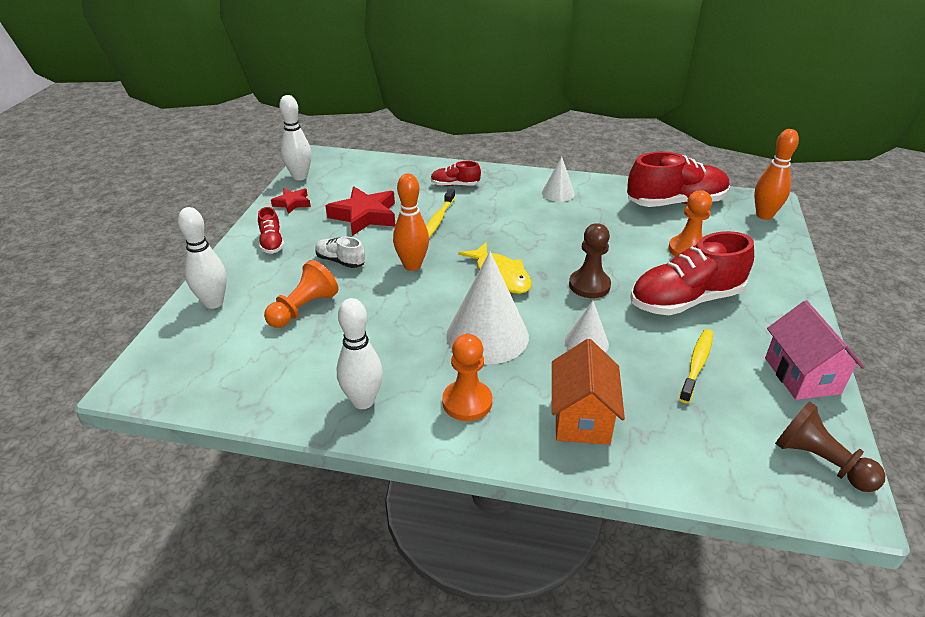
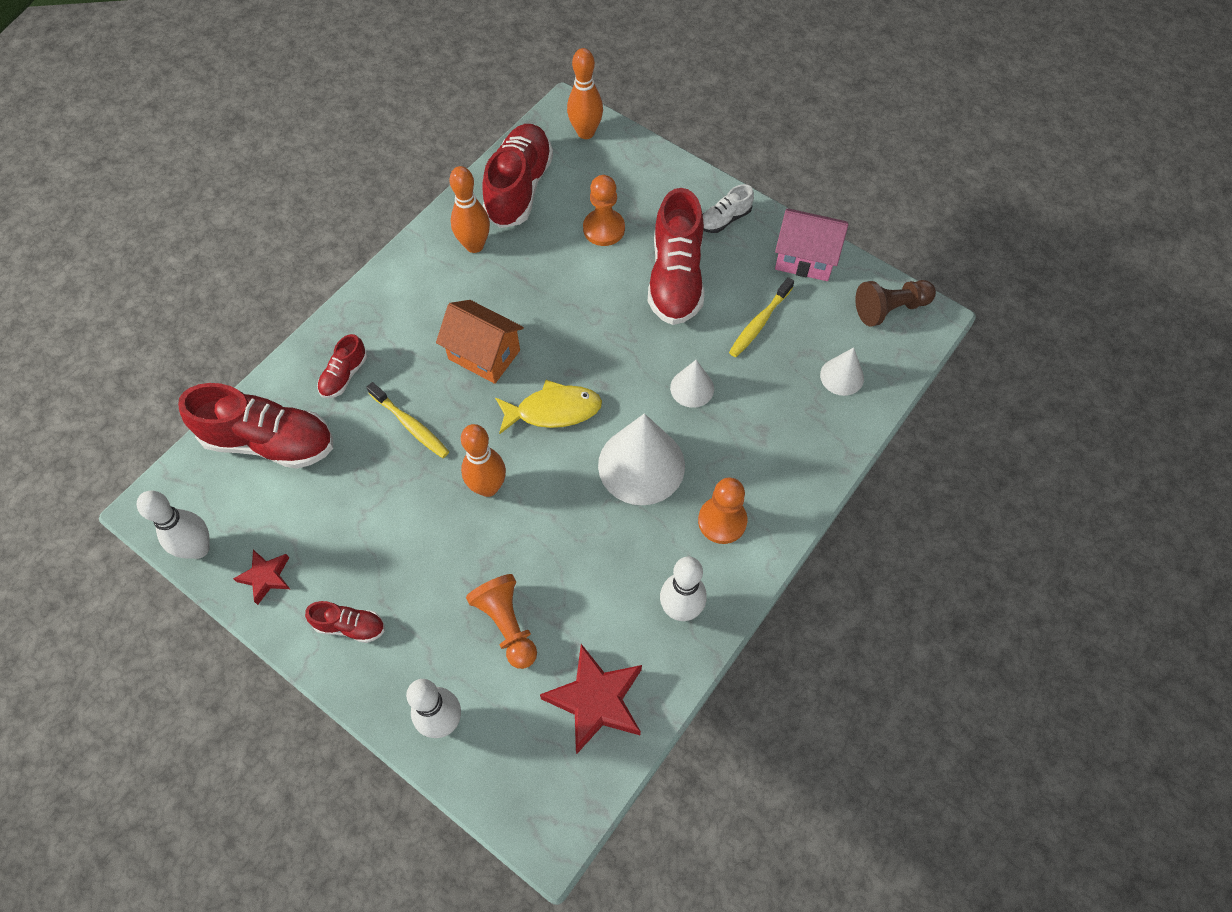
camera: 65 degrees left, 25 degrees up
white shoe [315,237,365,268] -> white shoe moved to [702,184,754,233]
red star [326,186,395,236] -> red star moved to [540,644,642,754]
white cone [542,157,575,202] -> white cone moved to [820,347,864,396]
orange house [552,339,625,445] -> orange house moved to [436,300,524,384]
brown pawn [569,223,611,298] -> none
yellow toothbrush [679,329,713,403] -> yellow toothbrush turned 105 degrees counterclockwise [729,277,794,357]
none -> red shoe [178,383,333,469]
none -> orange bowling pin [449,166,490,253]

